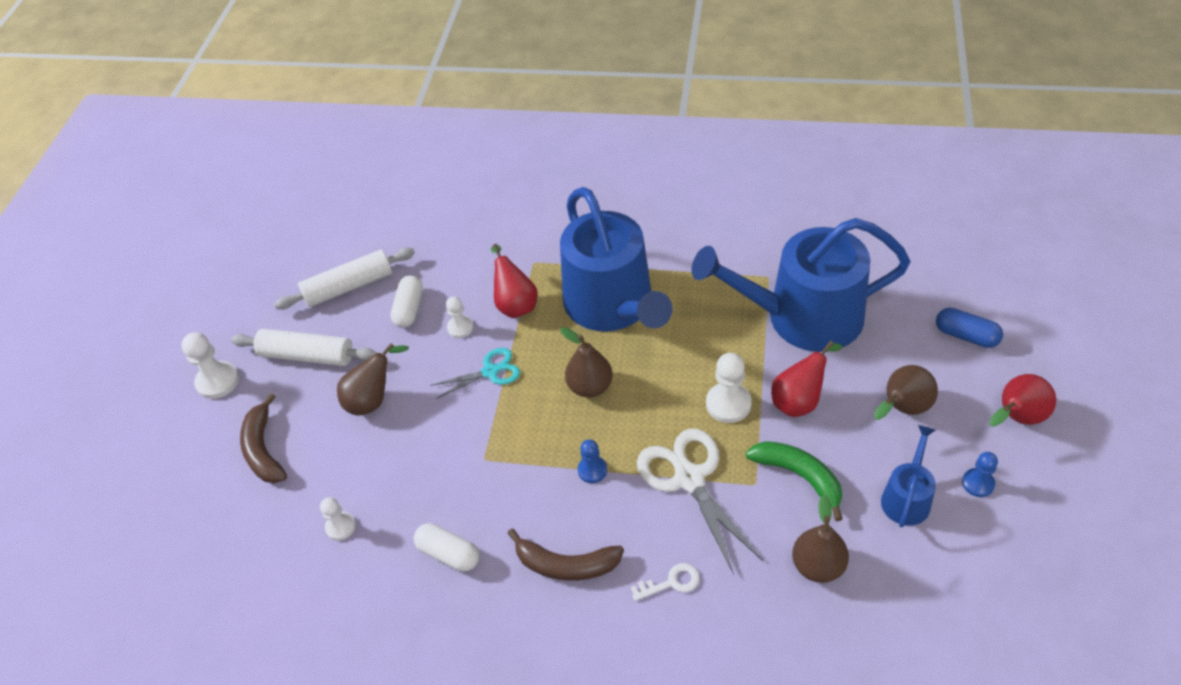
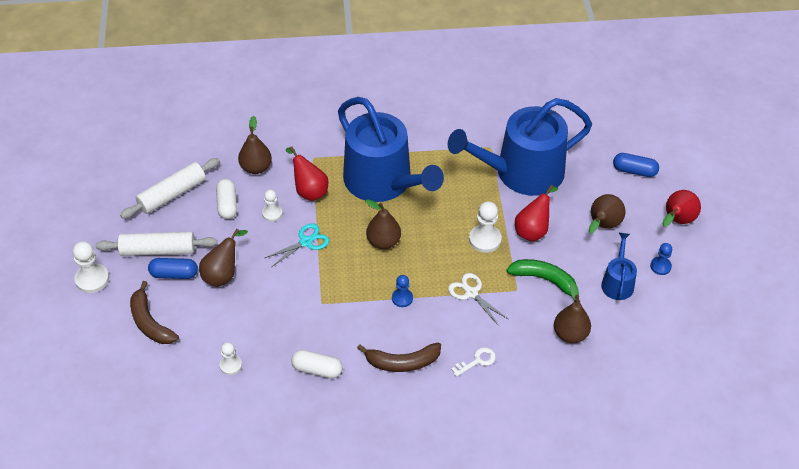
camera: 20 degrees left, 0 degrees up
white scissors [637,428,763,575] -> white scissors [448,273,508,326], size x0.59
none -> blue capsule [148,258,198,279]
none -> brown pear [238,116,272,174]

